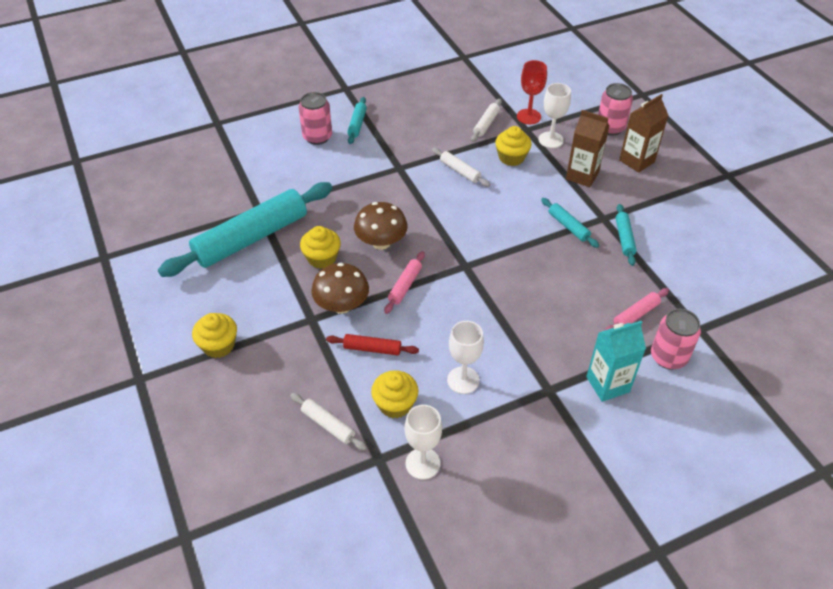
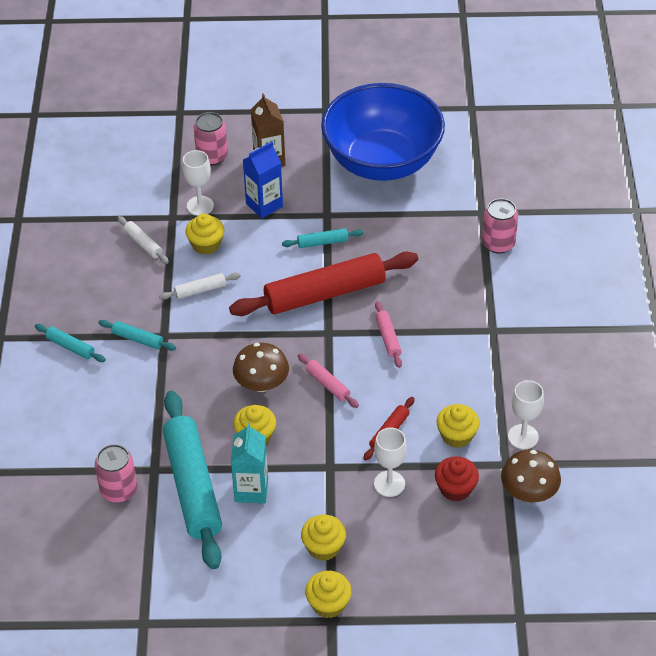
camera: 65 degrees left, 0 degrees up
white rolling pin [290,393,367,451] -> red cupcake [435,456,479,501]
pink can [299,92,332,145] -> pink can moved to [95,444,137,503]
brown mushroom [311,263,369,314] -> brown mushroom moved to [501,450,561,502]
white goblet [447,321,484,394] -> white goblet moved to [374,427,407,497]
red goblet [517,60,547,124] -> none
brown carton [566,110,609,187] -> blue carton [243,142,283,218]
turquoise carton [586,321,646,402] -> turquoise carton moved to [231,423,268,503]
pink rolling pin [605,288,669,330] -> pink rolling pin moved to [375,301,402,368]
turquoise rolling pin [615,204,637,266] -> turquoise rolling pin moved to [99,320,176,351]
none -> red rolling pin [229,252,418,316]
none -> yellow cupcake [305,571,352,618]
none -> blue bowl [321,83,445,181]

